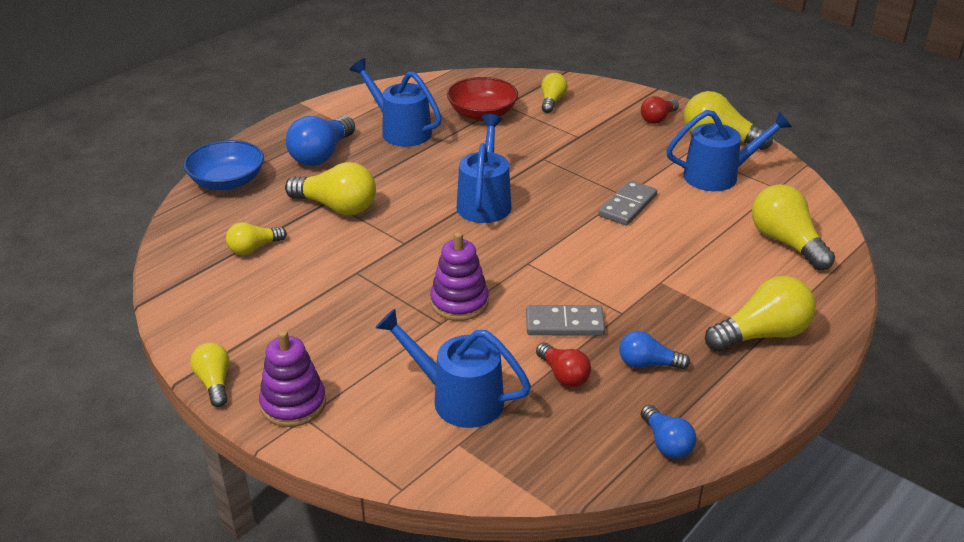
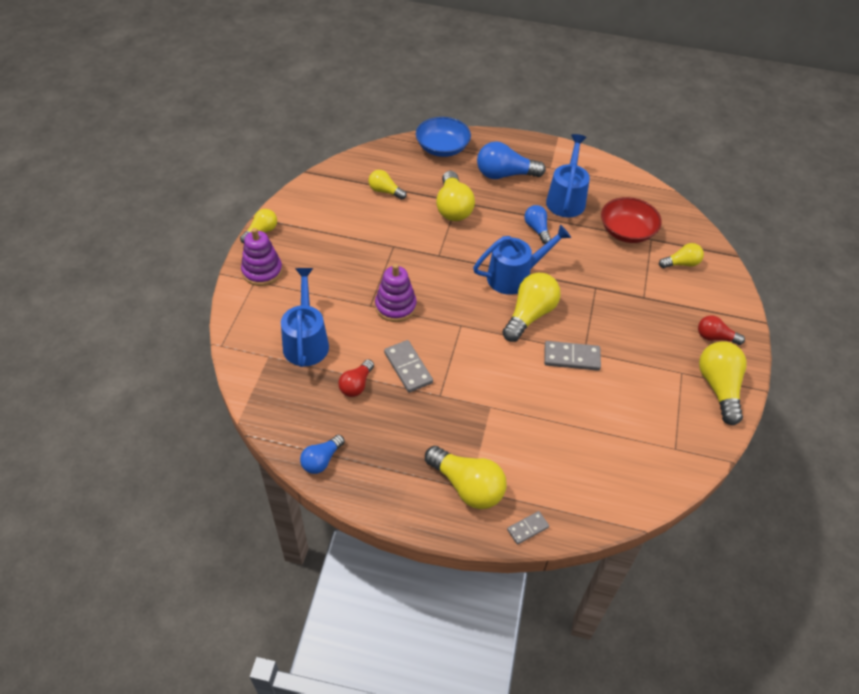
camera: 60 degrees right, 15 degrees up
blue light bulb [619,331,690,370] -> blue light bulb moved to [524,205,551,244]
blue watering can [666,110,792,191] -> none
yellow light bulb [752,184,835,271] -> yellow light bulb moved to [502,273,561,342]
none -> grey domino [507,511,549,545]

